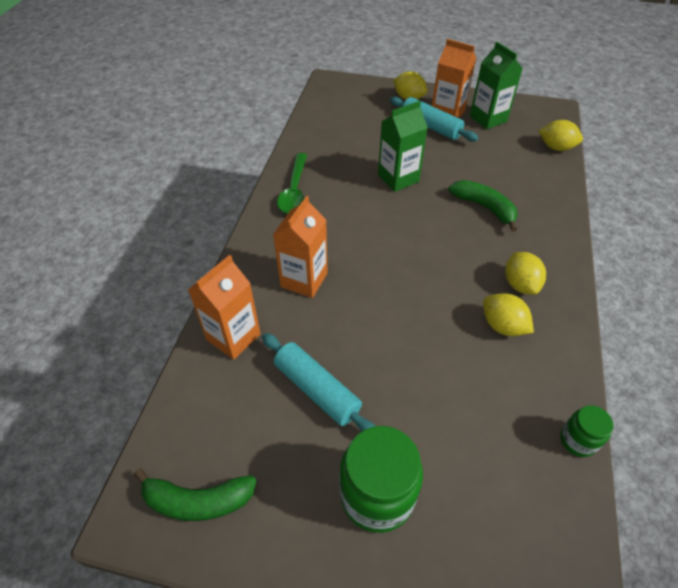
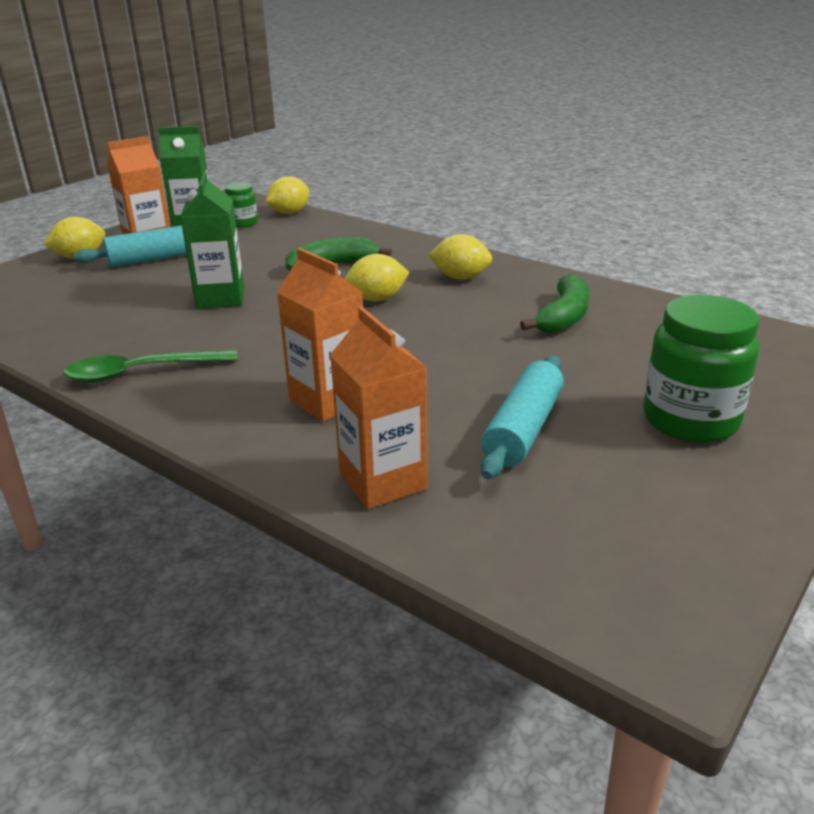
camera: 65 degrees left, 20 degrees down
green banana [134,468,256,521] -> green banana moved to [520,274,589,333]
turquoise rolling pin [262,333,375,432] -> turquoise rolling pin turned 45 degrees counterclockwise [481,356,564,479]
green spoon [277,153,307,214] -> green spoon turned 135 degrees clockwise [63,350,238,383]
yellow lemon [483,293,534,336] -> yellow lemon moved to [345,254,410,301]
green jar [560,405,614,457] -> green jar moved to [225,182,258,228]

